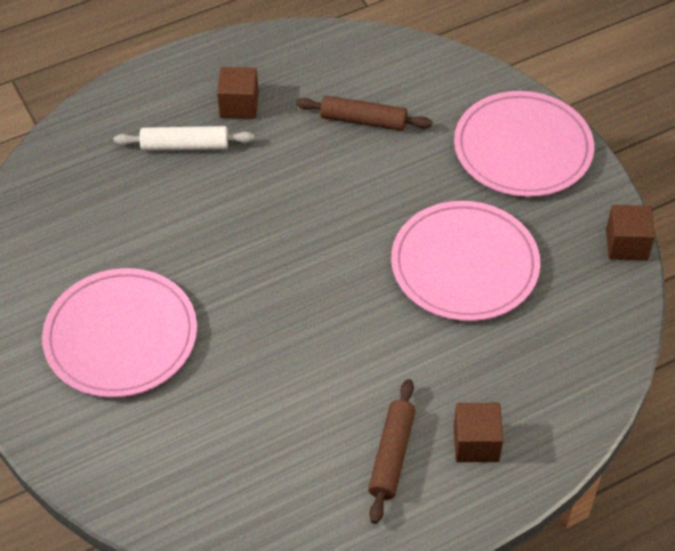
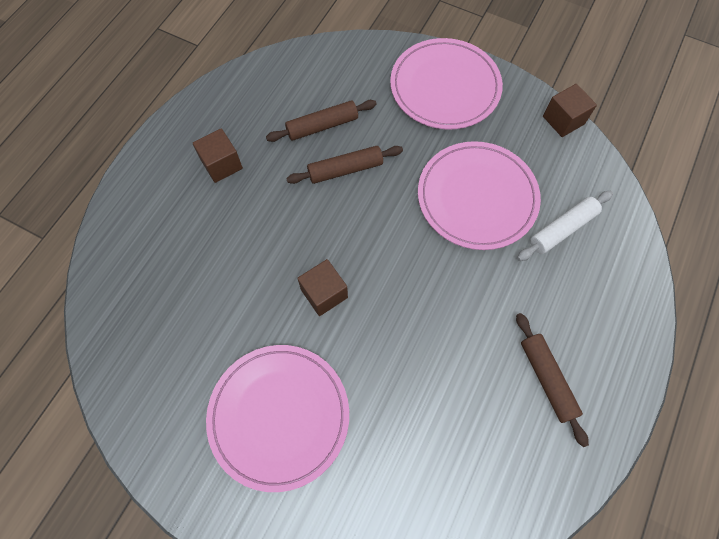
camera: 35 degrees left, 15 degrees up
white rolling pin [114,126,254,151] -> white rolling pin moved to [517,191,613,261]
brown cube [454,403,503,462] -> brown cube moved to [297,259,348,316]
none -> brown rolling pin [286,146,403,184]

